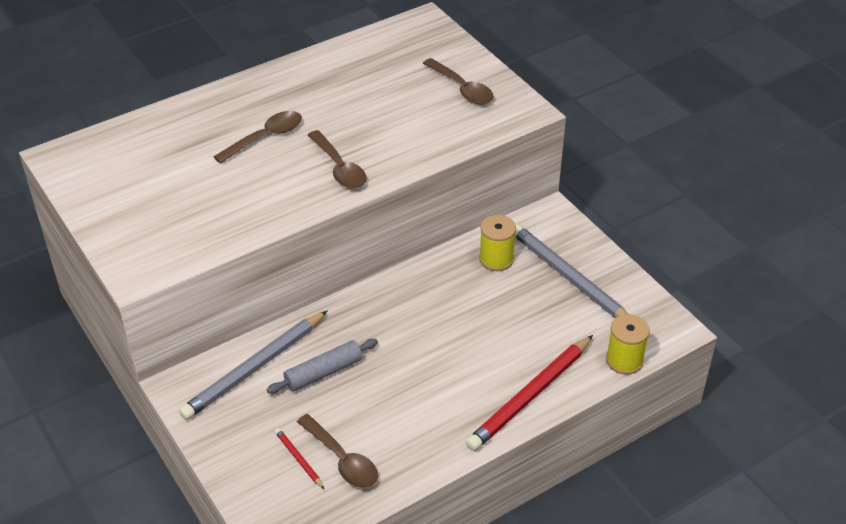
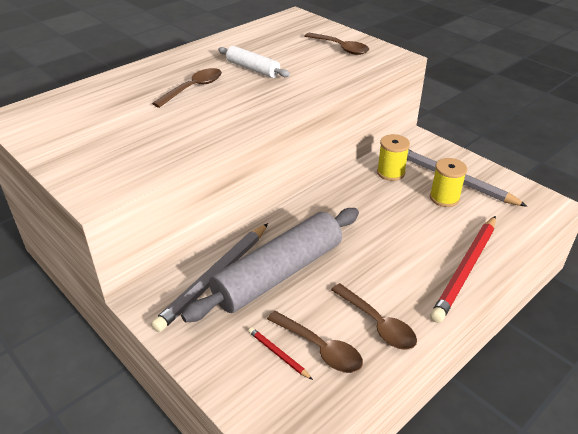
camera: 10 degrees left, 5 degrees down
grey rolling pin [267,339,378,394] -> grey rolling pin [181,208,359,323], size x1.97
brown spoon [308,130,367,189] -> brown spoon moved to [331,283,417,350]
yellow spool [606,314,650,375] -> yellow spool moved to [430,158,467,207]
none -> white rolling pin [218,46,290,78]

